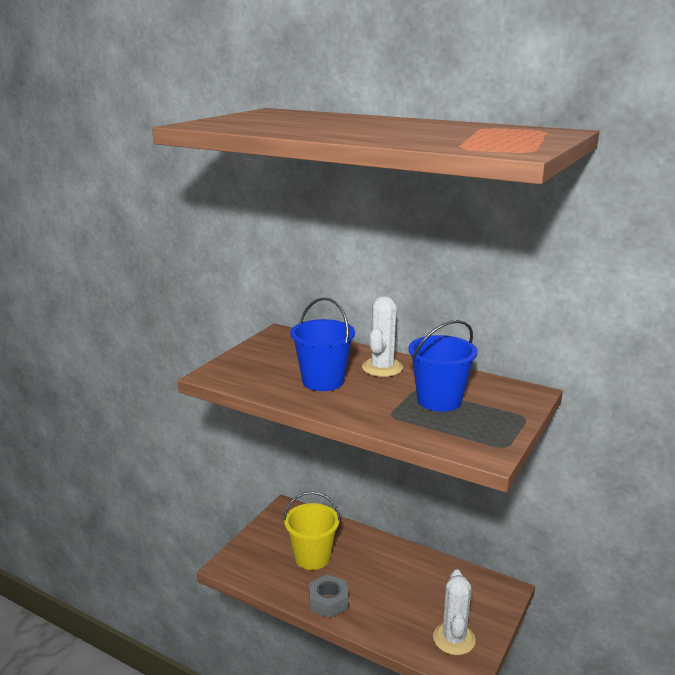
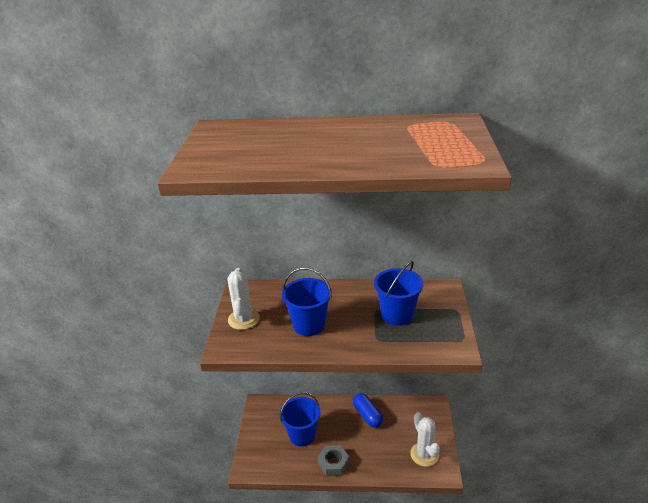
camera: 25 degrees left, 10 degrees up
yellow bucket [283,491,340,570] -> blue bucket [280,392,321,447]
white cactus [362,296,403,377] -> white cactus moved to [227,268,260,330]
none -> blue capsule [353,393,383,428]

